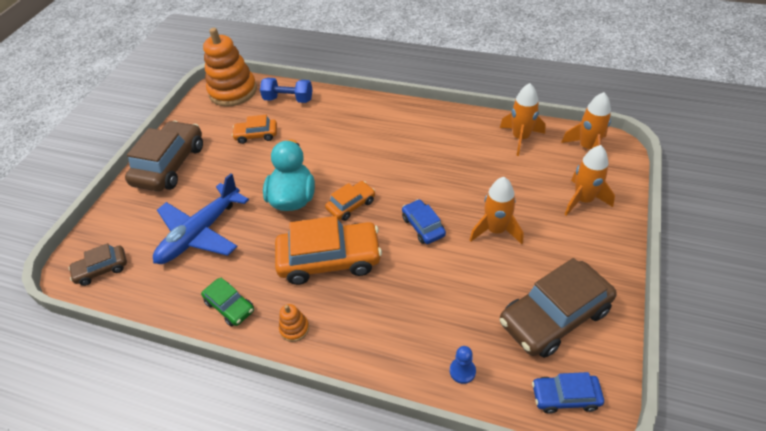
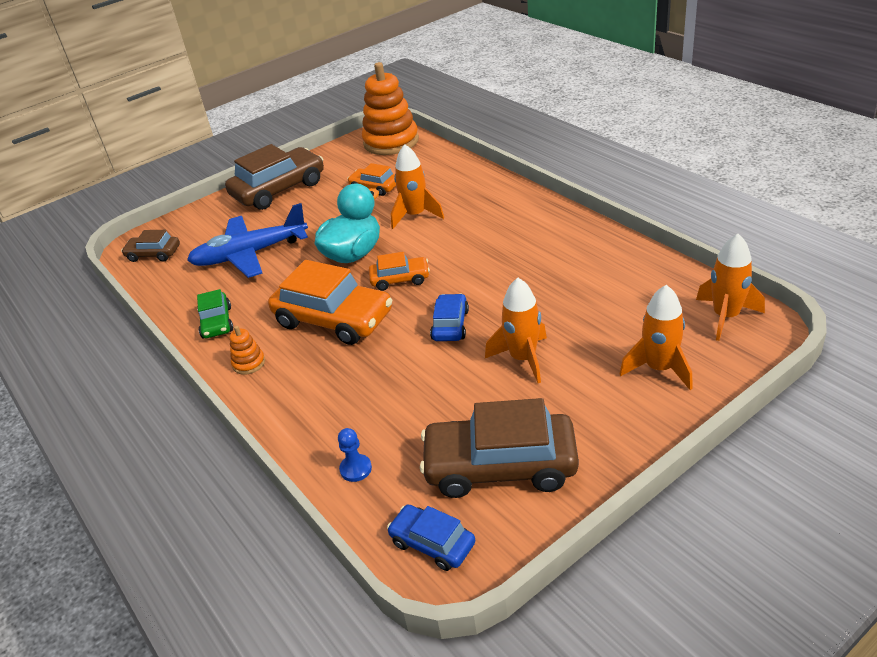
camera: 35 degrees right, 10 degrees down
blue dumbbell [260,78,313,103] -> none
orange rocket [500,83,546,156] -> orange rocket moved to [391,144,444,229]

